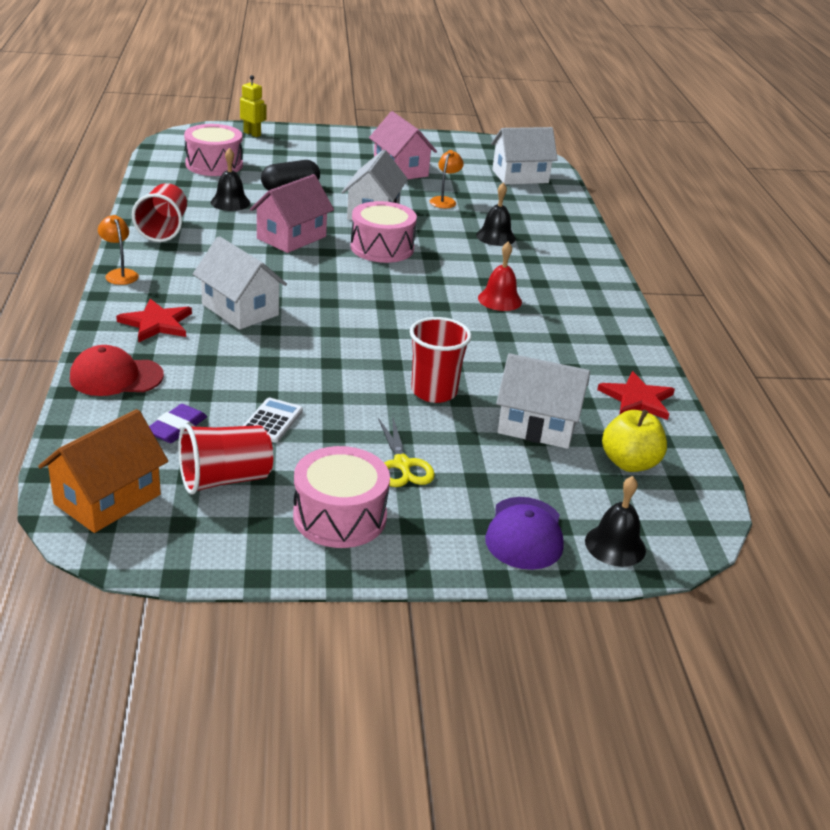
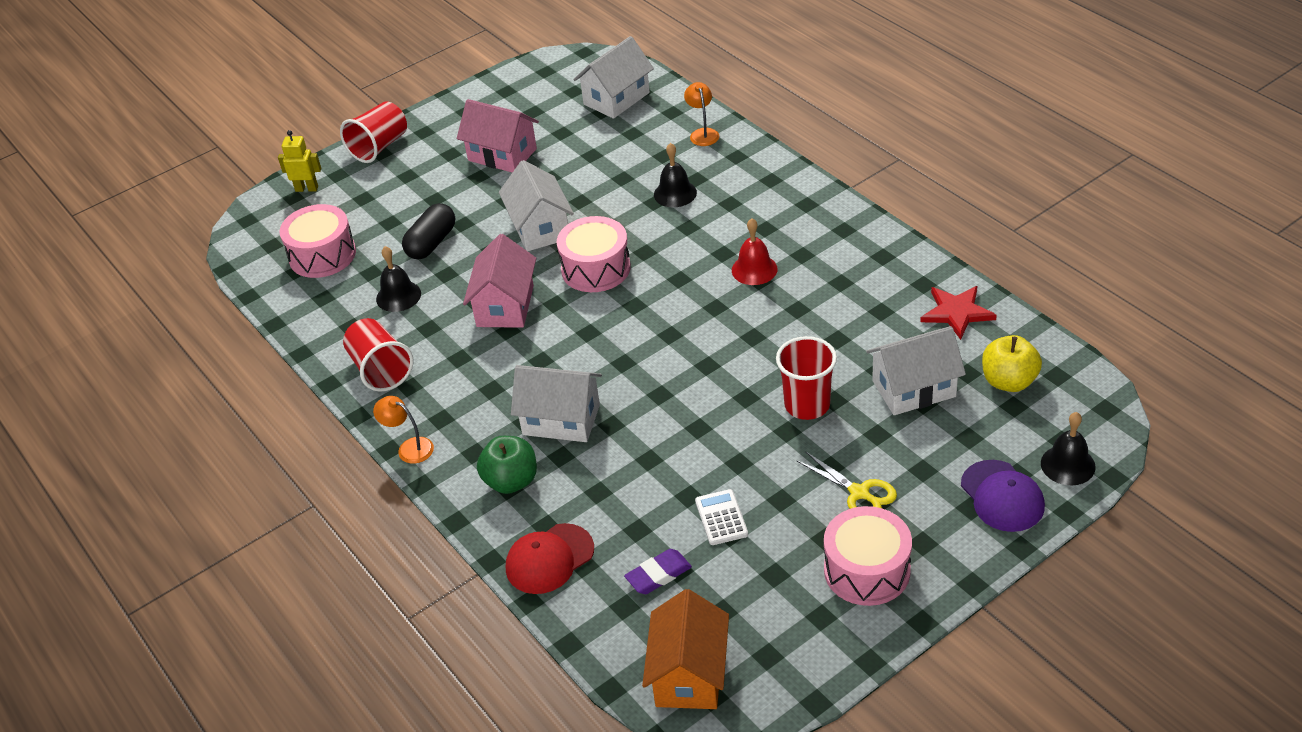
camera: 25 degrees left, 10 degrees up
red star [116,299,192,343] -> green apple [477,436,537,494]
purple eraser [149,404,207,443] -> purple eraser turned 60 degrees clockwise [624,549,692,594]
red cup [178,424,273,495] -> red cup moved to [340,101,407,163]
orange lamp [430,150,464,208] -> orange lamp moved to [684,82,719,146]

